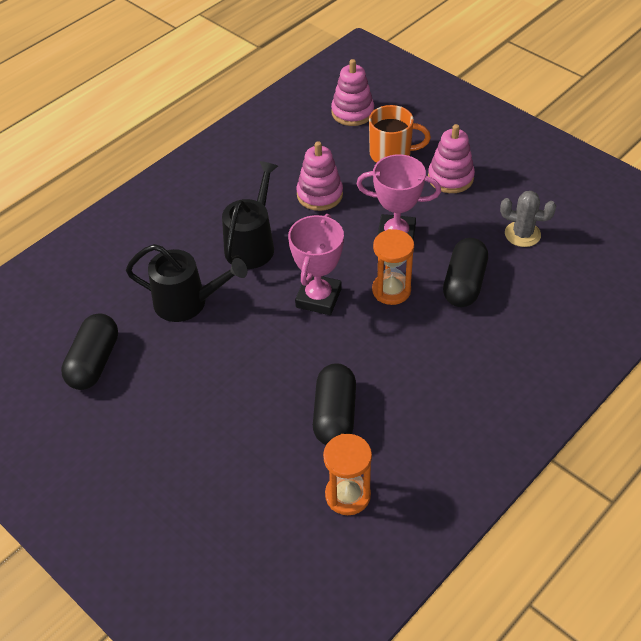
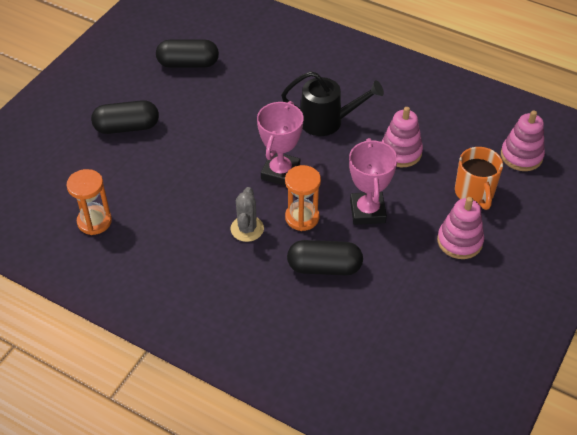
camera: 75 degrees right, 0 degrees up
black watering can [126,244,247,322] -> none
pink trophy [288,214,344,315] -> pink trophy turned 75 degrees counterclockwise [257,101,303,186]
black capsule [313,363,356,445] -> black capsule moved to [91,100,159,134]
grey cactus [500,191,556,247] -> grey cactus moved to [231,187,264,242]

